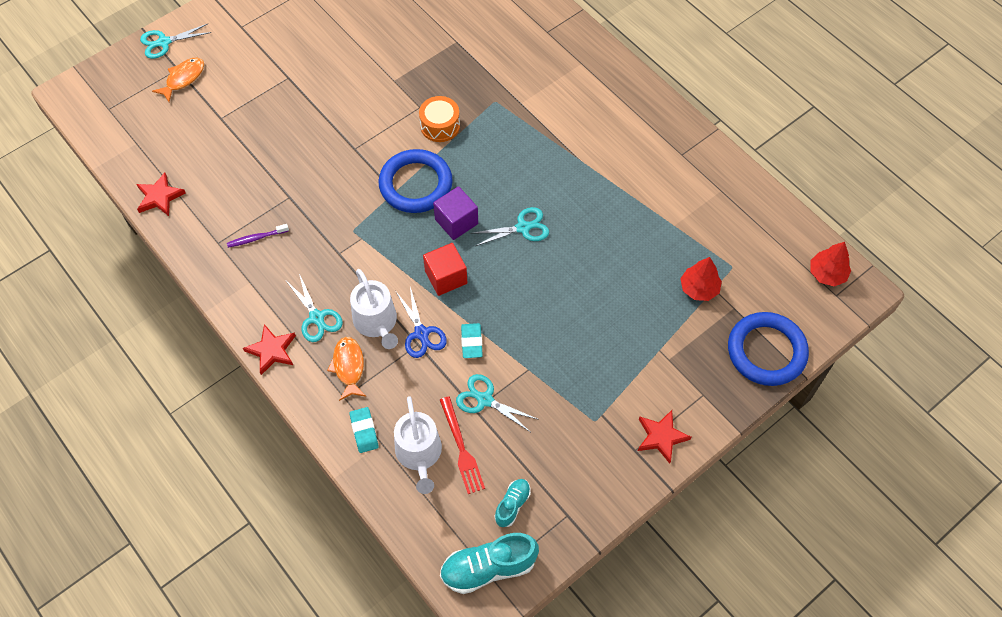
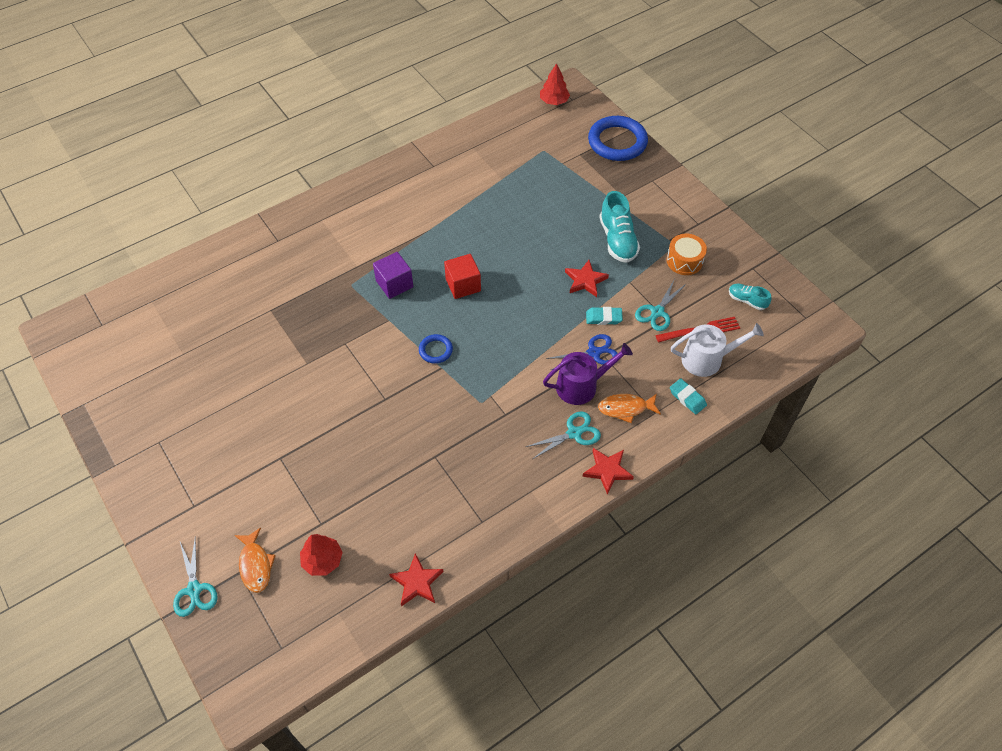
camera: 85 degrees left, 5 degrees down
orange fish [152,58,204,102] -> orange fish turned 150 degrees counterclockwise [235,528,276,593]
purple toothbrush [227,224,289,248] -> none
turquoise eraser [349,407,379,453] -> turquoise eraser turned 60 degrees clockwise [670,378,707,414]
white watering can [350,269,398,349] -> purple watering can [543,343,633,405]
blue ring [379,149,453,213] -> blue ring [419,334,453,363], size x0.49
orange drum [419,96,460,142] -> orange drum moved to [666,234,707,275]
red cube [423,243,467,296] -> red cube moved to [444,254,481,299]
purple cube [433,186,478,240] -> purple cube moved to [373,252,413,299]
turquoise shoe [440,533,539,594] -> turquoise shoe moved to [599,191,640,263]
turquoise scissors [471,207,549,246] -> none
red star [638,410,692,464] -> red star moved to [565,260,609,297]
red tree [680,257,722,301] -> red tree moved to [300,534,343,576]

